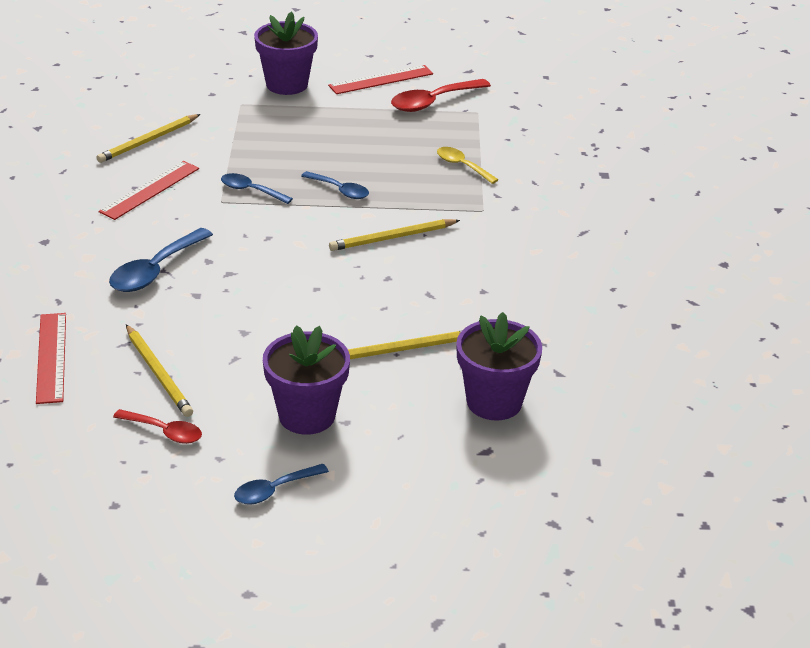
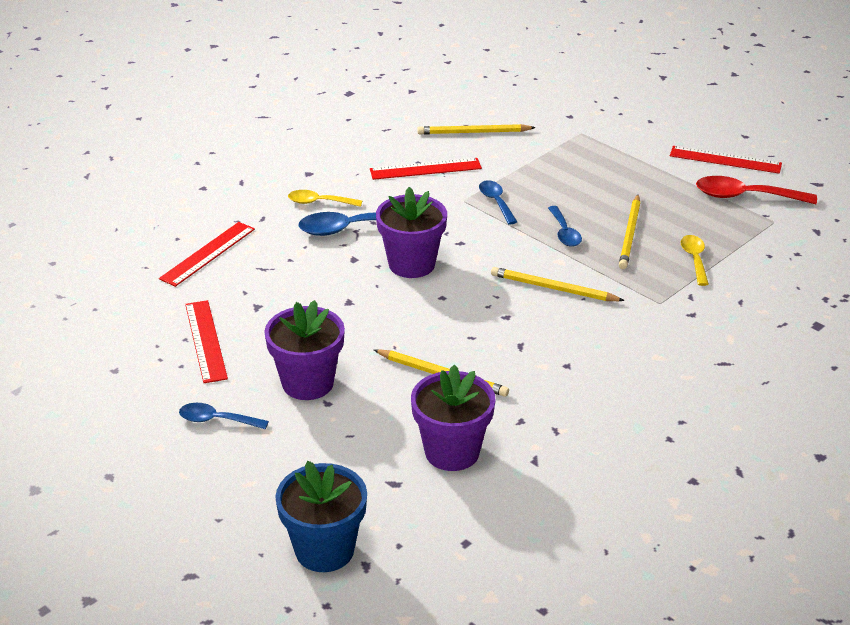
camera: 45 degrees right, 0 degrees up
red spoon [113,409,202,444] -> red ruler [185,300,228,383]
yellow pencil [126,324,193,417] -> yellow pencil moved to [619,195,641,269]
purple flower pot [254,11,318,95] -> purple flower pot moved to [376,187,447,278]
none -> blue flower pot [275,461,367,572]
none -> yellow spoon [288,190,362,207]

